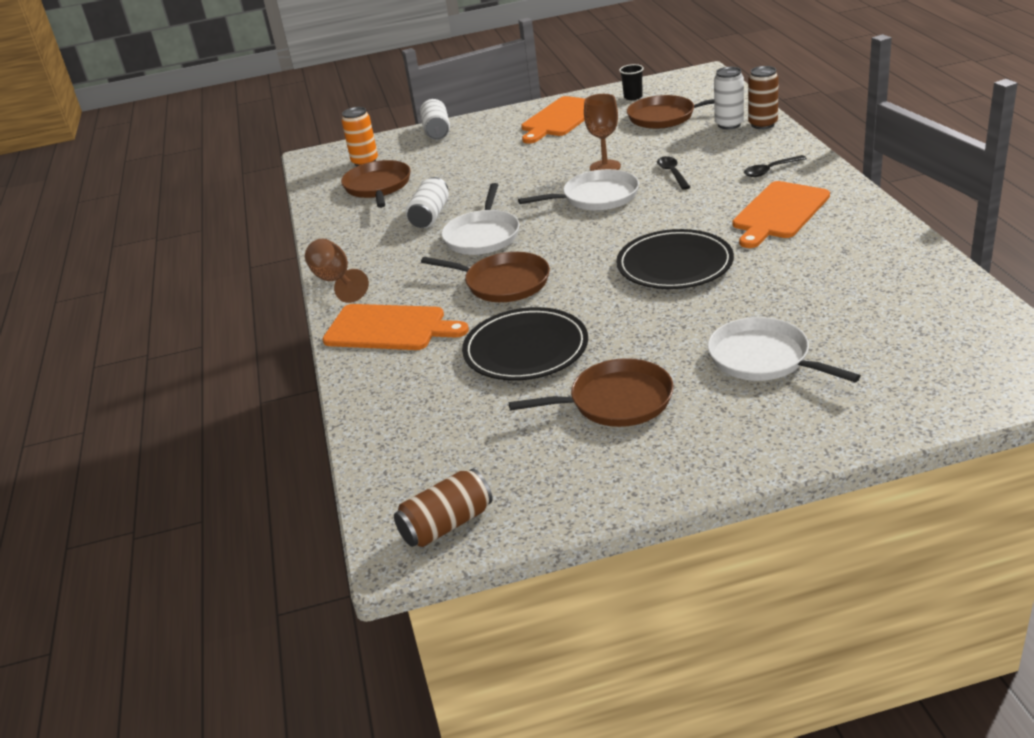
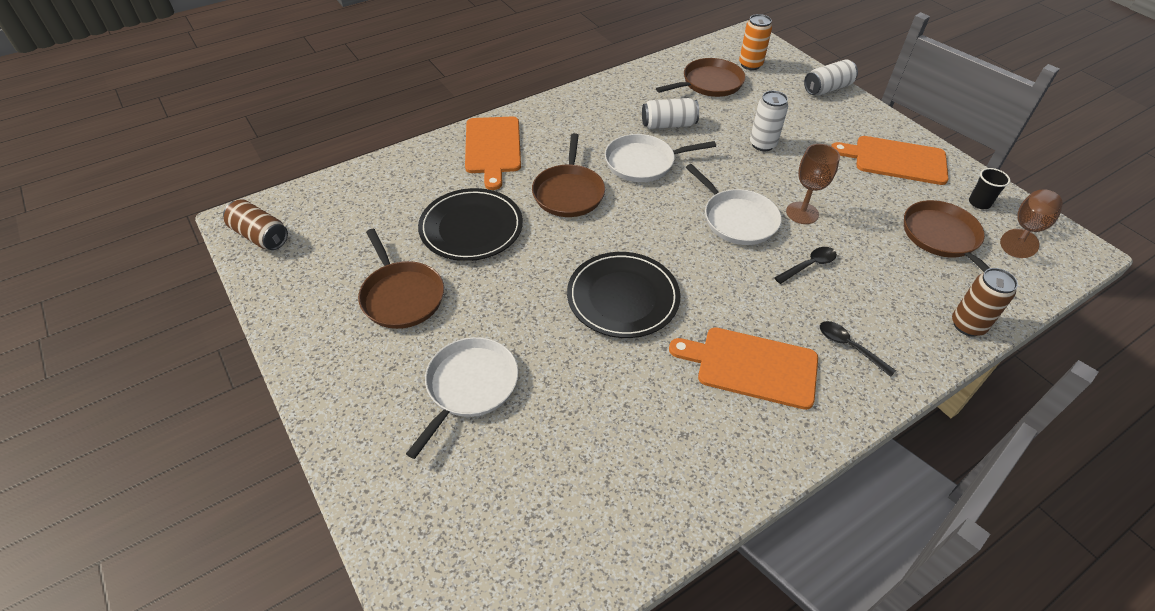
camera: 65 degrees right, 15 degrees up
brown goblet [305,239,369,303] -> brown goblet moved to [1000,189,1063,258]
white can [714,67,744,129] -> white can moved to [750,91,788,151]

